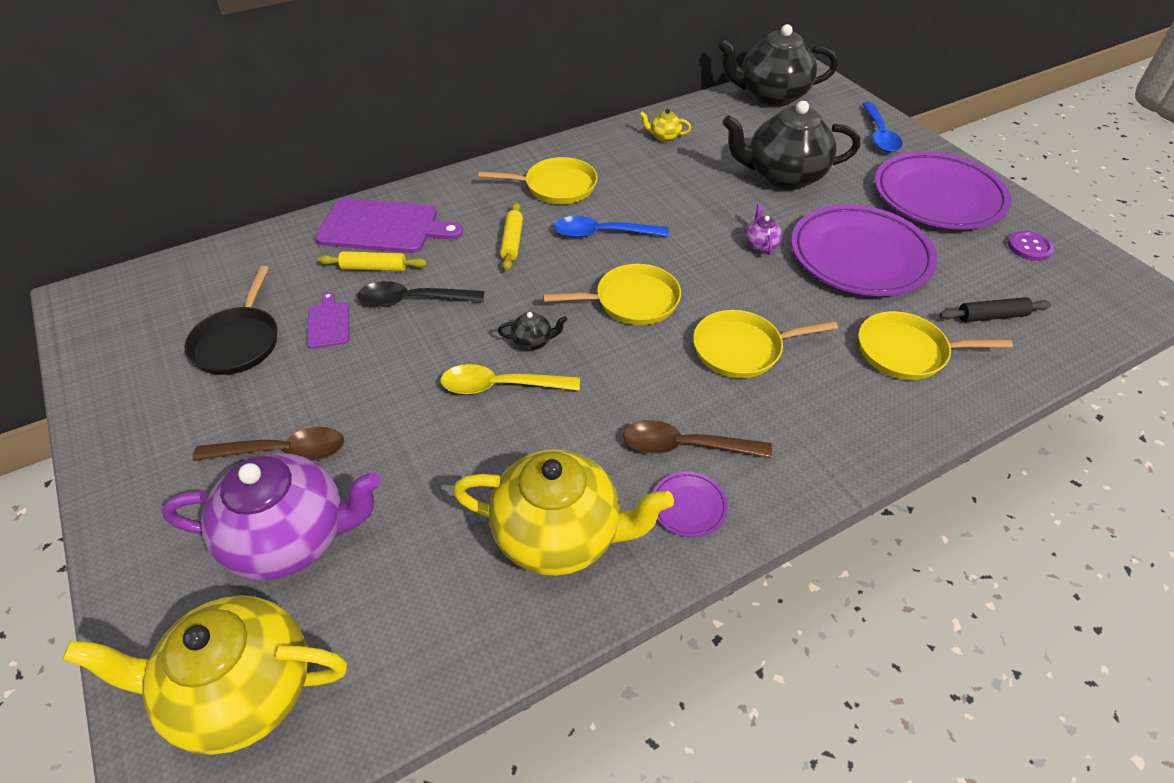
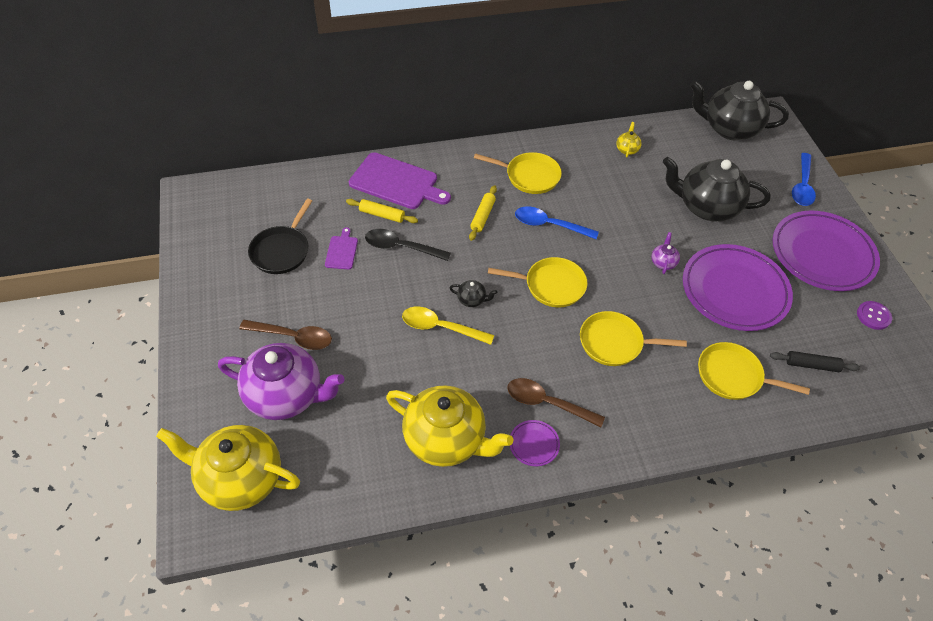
camera: 15 degrees right, 5 degrees up
yellow teapot [640,109,691,142] -> yellow teapot turned 75 degrees clockwise [616,122,642,157]

